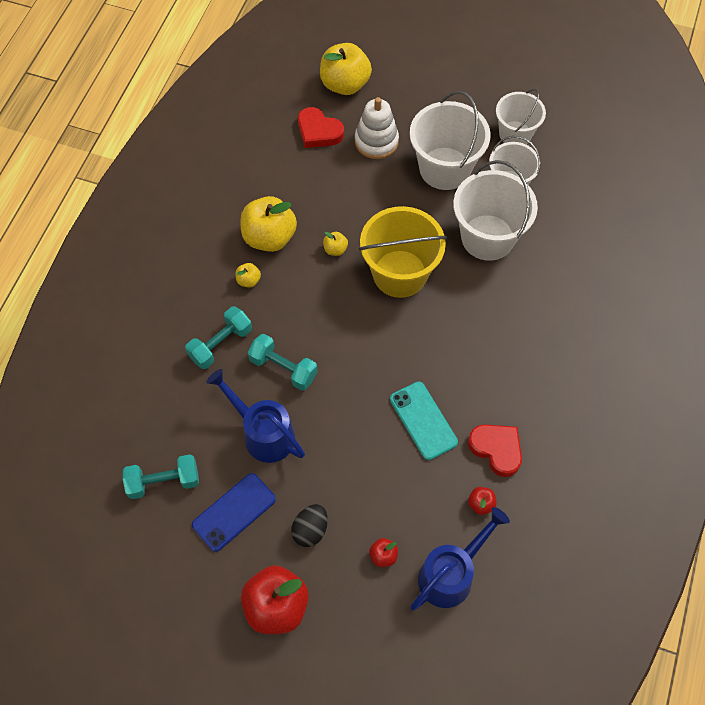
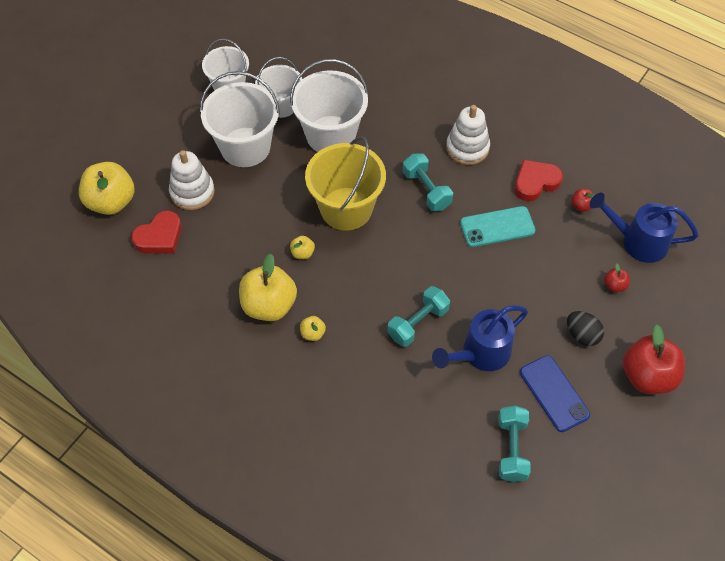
camera: 75 degrees left, 5 degrees down
turquoise dumbbell [185,307,252,369] -> turquoise dumbbell moved to [403,153,453,211]
blue watering can [410,507,510,611] -> blue watering can turned 45 degrees counterclockwise [589,193,699,263]
none -> white stacking toy [446,105,490,165]

